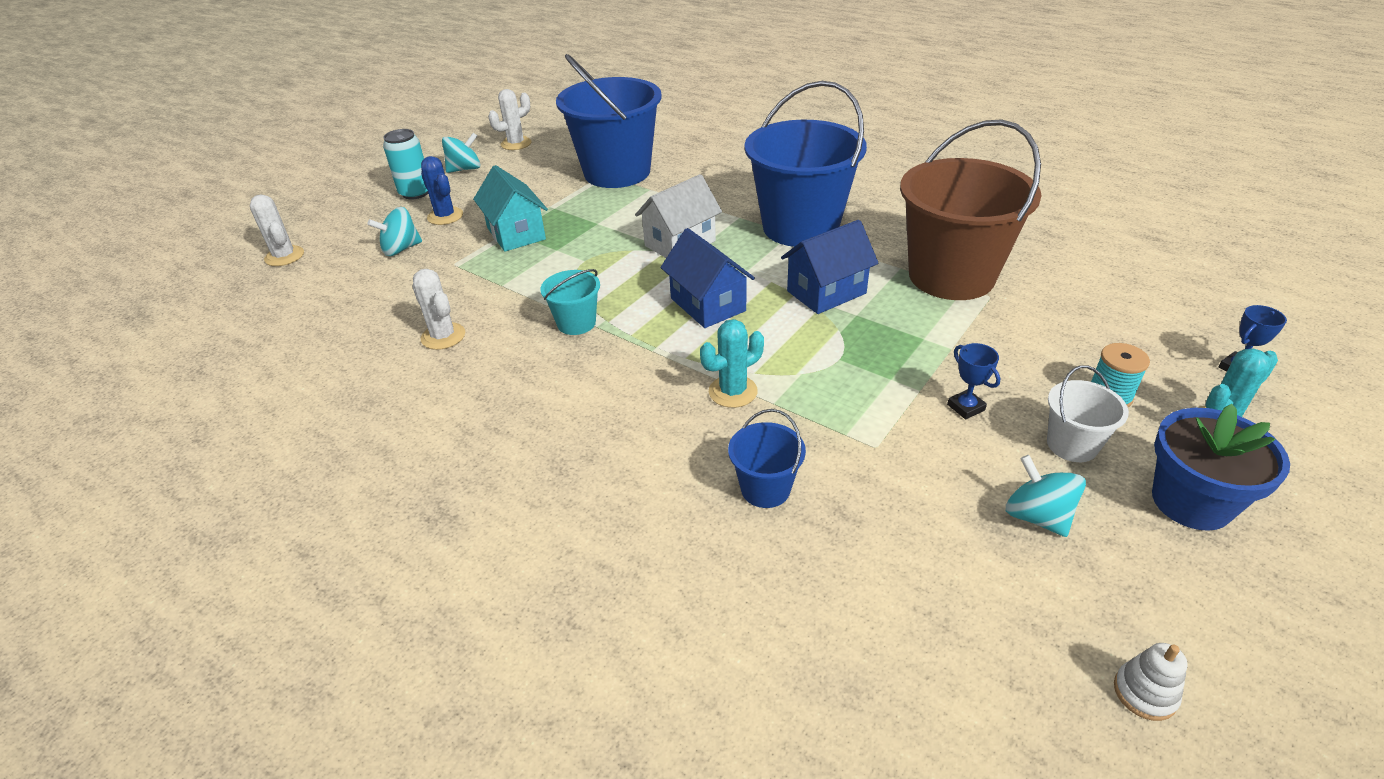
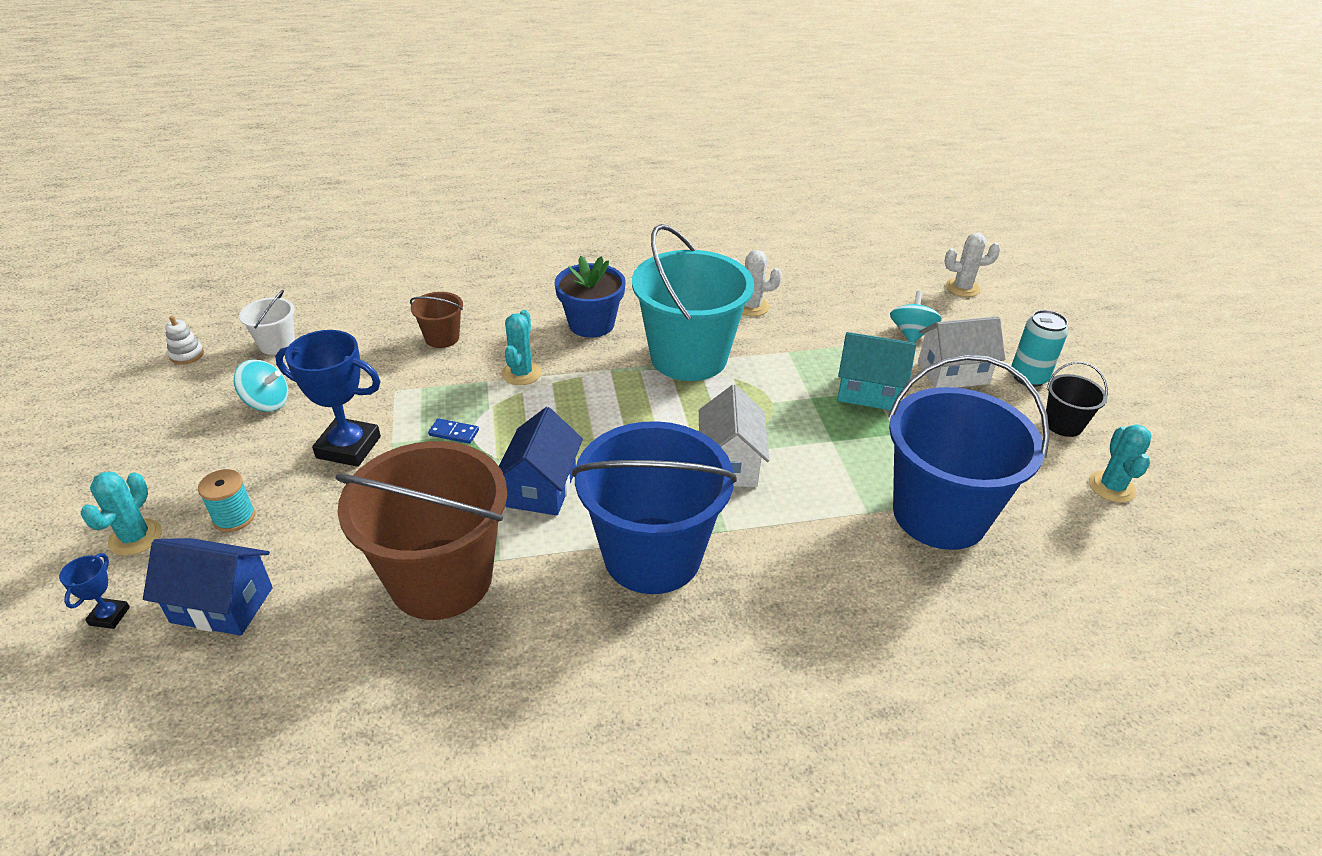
camera: 130 degrees right, 0 degrees up
blue cactus [421,156,463,225] -> white house [918,316,1005,388]
turquoise spinning top [442,133,480,173] -> black bucket [1046,362,1108,437]
white cactus [488,89,532,150] -> turquoise cactus [1089,424,1152,503]
turquoise bucket [540,269,600,335] -> turquoise bucket [632,224,754,381], size x2.26
blue house [661,228,755,328] -> blue house moved to [143,538,273,636]
blue bucket [728,409,806,508] -> brown bucket [410,292,463,348]
blue trophy [947,343,1000,419] -> blue trophy [275,330,381,467], size x2.07
white bucket [1047,365,1129,462] -> white bucket moved to [239,290,295,355]
blue flower pot [1152,404,1290,531] -> blue flower pot moved to [554,256,625,338]
none -> blue domino [428,418,479,444]

